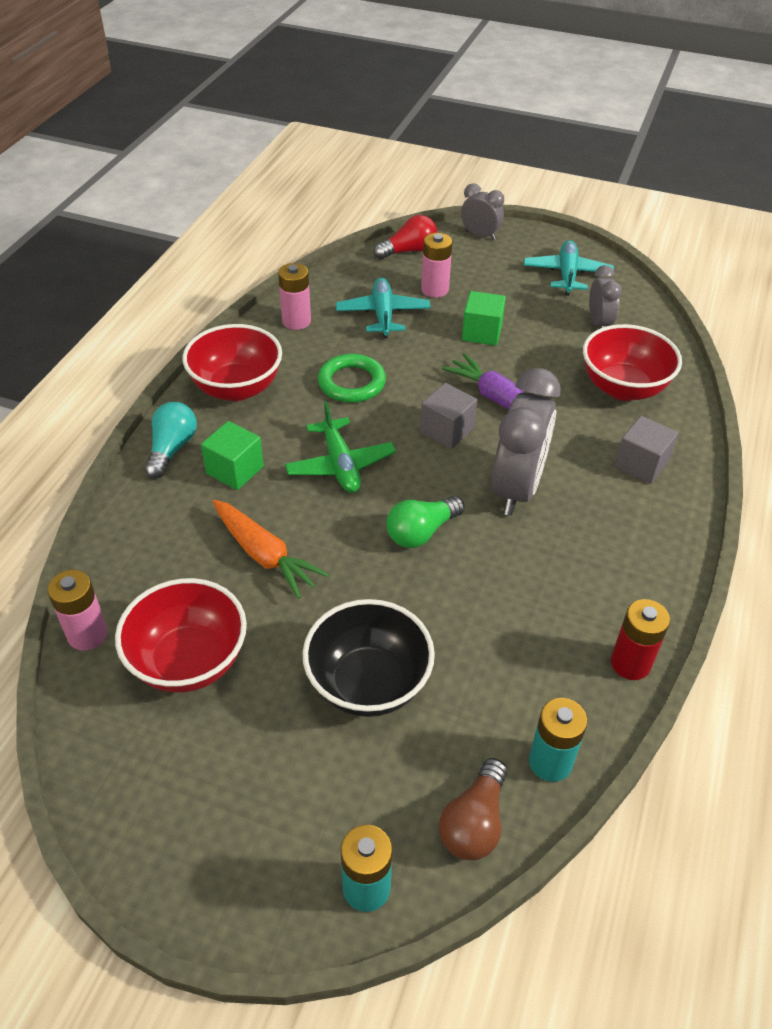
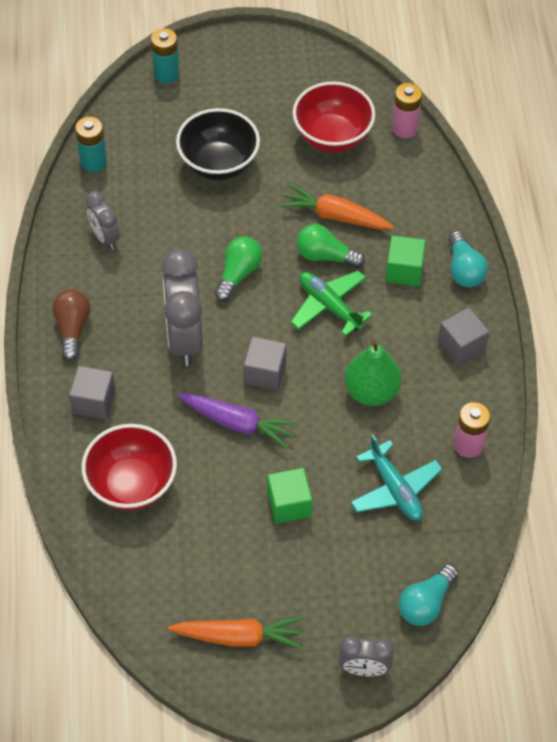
camera: 155 degrees right, 10 degrees up
red bowl [182,324,282,401] -> grey cube [438,307,490,366]
green ring [318,354,386,403] -> green pear [345,340,401,406]
red light bulb [374,215,437,259] -> turquoise light bulb [399,564,459,626]
pink battery [421,233,452,297] -> none
brown light bulb [439,758,507,860] -> brown light bulb moved to [52,290,90,361]
turquoise plane [524,240,614,296] -> orange carrot [168,616,304,649]
grey clock [589,265,622,328] -> grey clock moved to [86,191,120,250]
red battery [611,599,670,680] -> none
none -> green light bulb [297,224,365,268]

